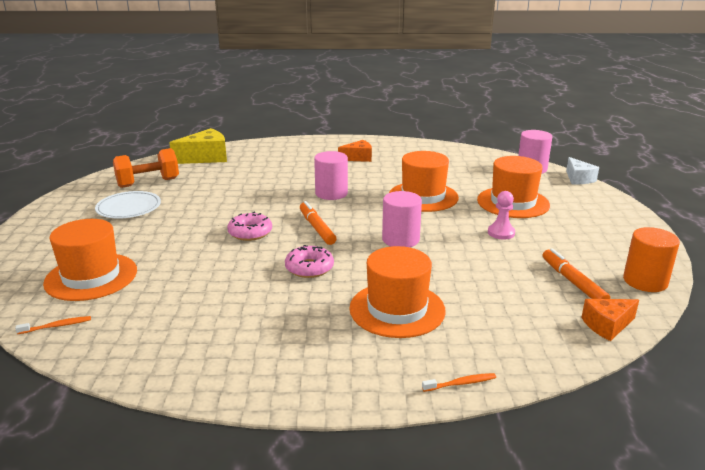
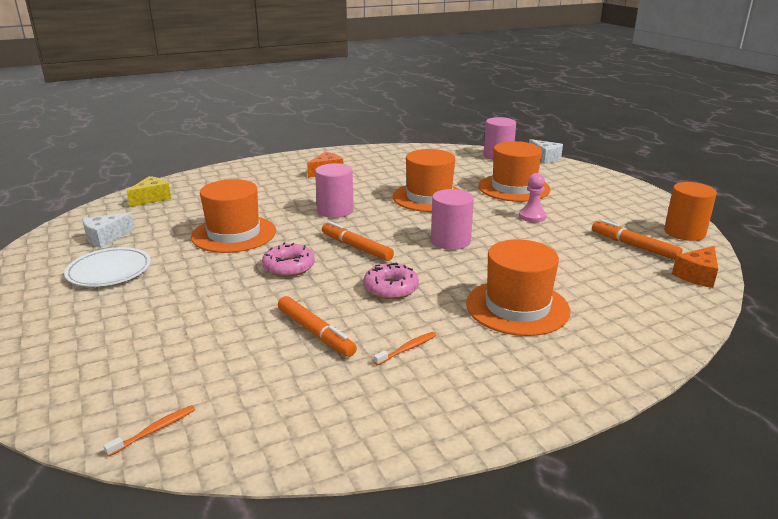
camera: 25 degrees left, 0 degrees up
orange hat [43,219,137,301] -> orange hat moved to [191,179,276,253]
orange dumbbell [113,148,179,188] -> white cheese [82,212,135,248]
yellow cheese [169,128,227,164] -> yellow cheese [126,176,171,207], size x0.63
orange toothbrush [422,373,496,392] -> orange toothbrush moved to [374,332,436,365]
none -> orange marker [278,296,357,357]

